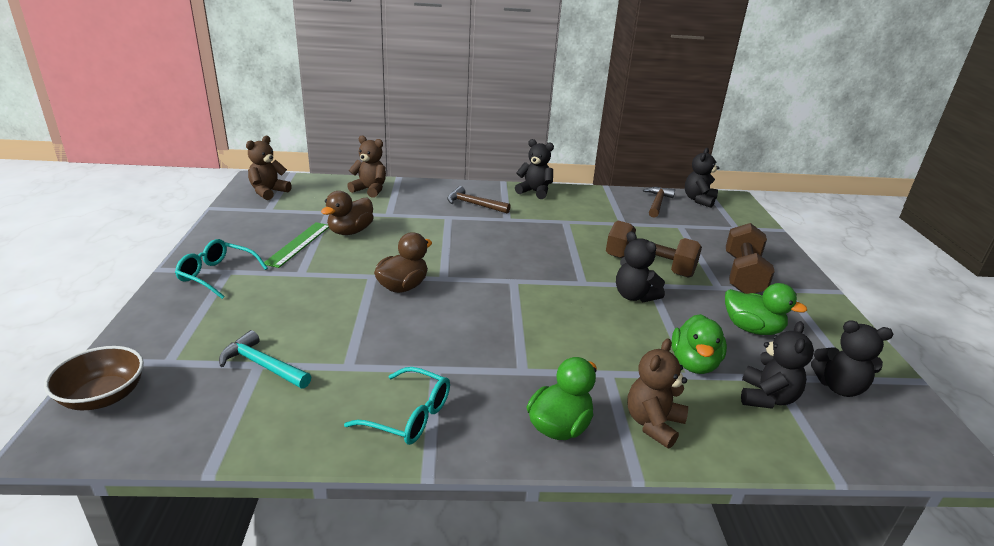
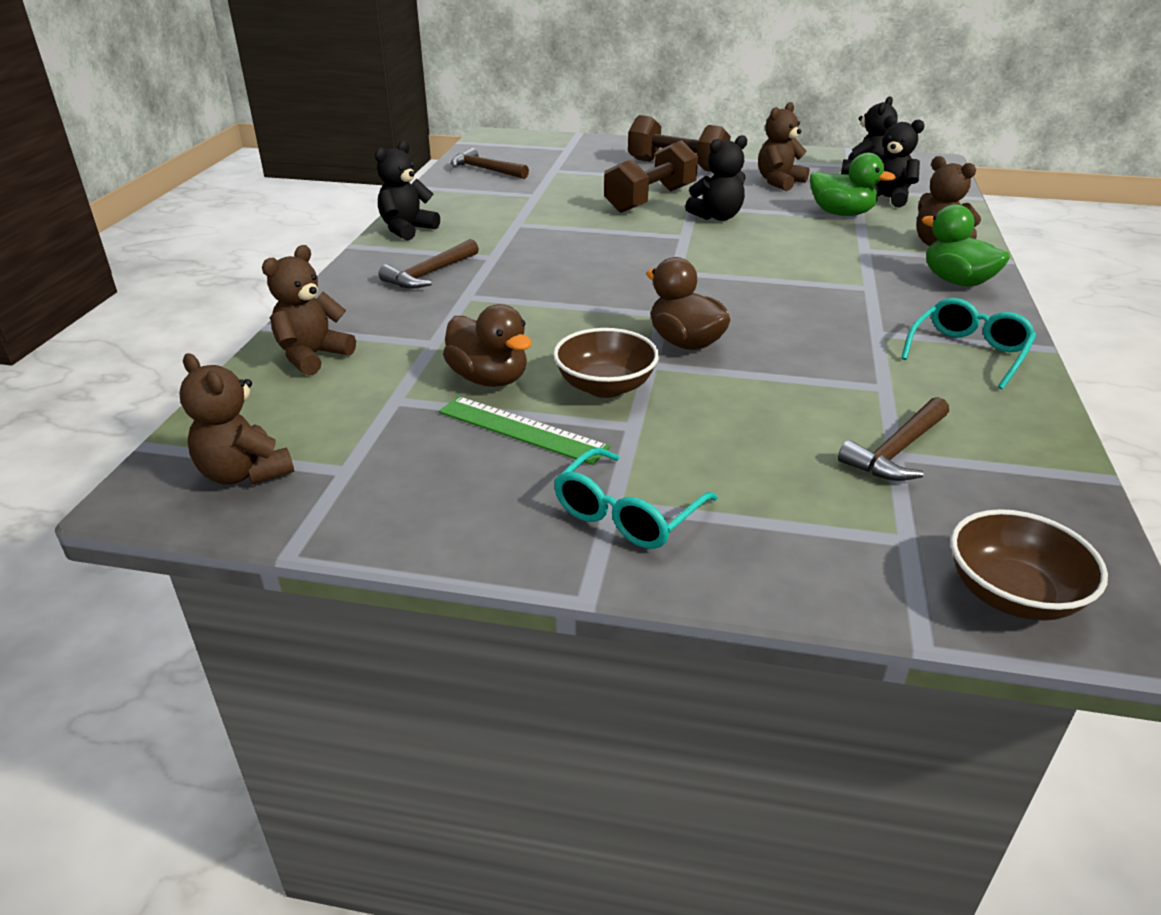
camera: 75 degrees left, 5 degrees up
turquoise hammer [219,330,311,389] -> brown hammer [838,397,949,481]
black teddy bear [685,148,719,208] -> none
green duck [725,283,807,335] -> brown teddy bear [758,102,809,191]
none -> brown bowl [553,328,659,398]

